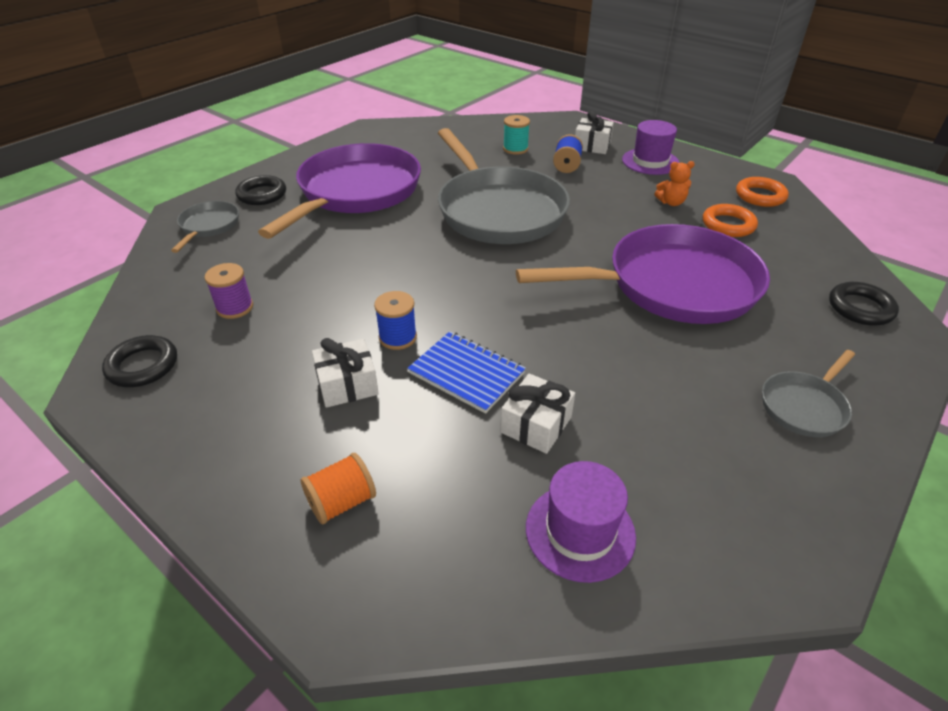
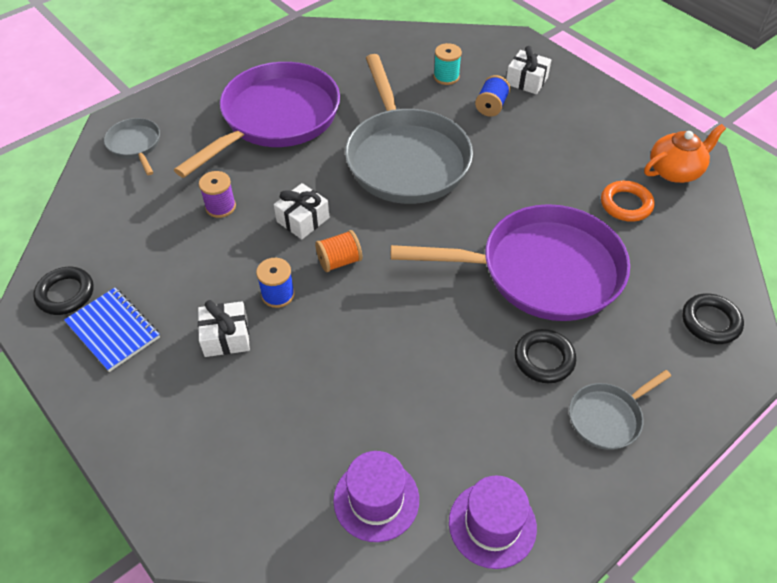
camera: 10 degrees right, 10 degrees up
grey pan [171,201,239,253] -> grey pan turned 45 degrees counterclockwise [104,118,160,175]
purple spool [204,263,253,319] -> purple spool moved to [199,171,236,218]
black ring [235,175,286,205] -> black ring moved to [514,329,576,383]
orange spool [301,453,376,525] -> orange spool moved to [315,230,362,272]
blue notebook [408,331,526,414] -> blue notebook moved to [64,288,160,372]
white gift [500,374,575,454] -> white gift moved to [274,183,329,239]
purple hat [622,120,679,175] -> purple hat moved to [449,475,537,569]
orange teddy bear [654,161,695,206] -> none
orange ring [736,177,789,207] -> orange teapot [644,124,726,183]

